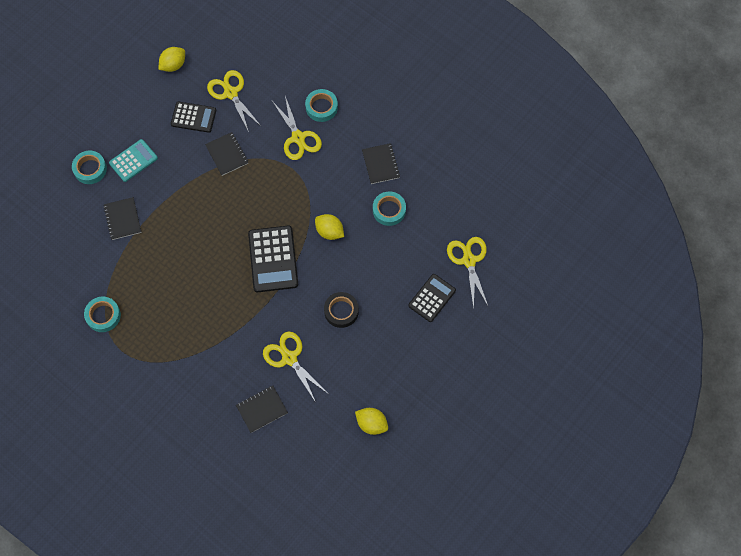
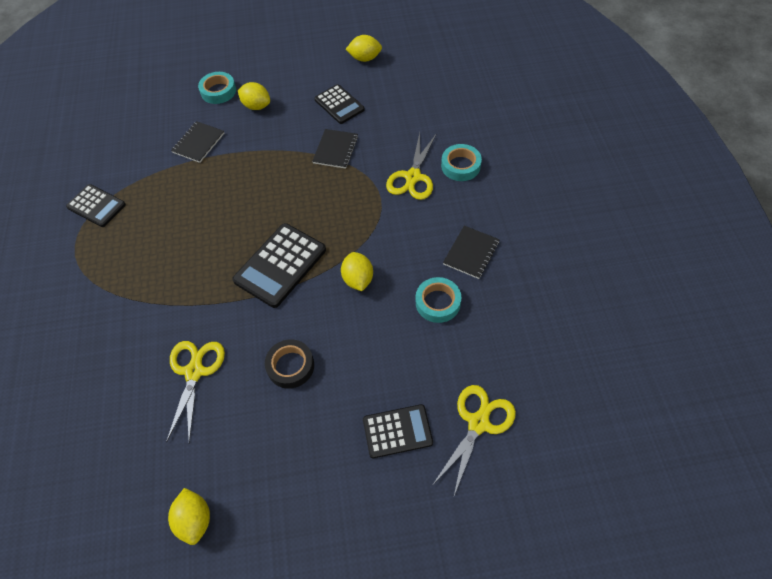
camera: 45 degrees right, 10 degrees down
turquoise tape [84,296,121,332] -> black calculator [66,184,126,227]
turquoise calculator [109,139,158,182] -> yellow lemon [238,82,270,110]
yellow scissors [207,70,262,132] -> none
black notebook [236,386,288,433] -> none

